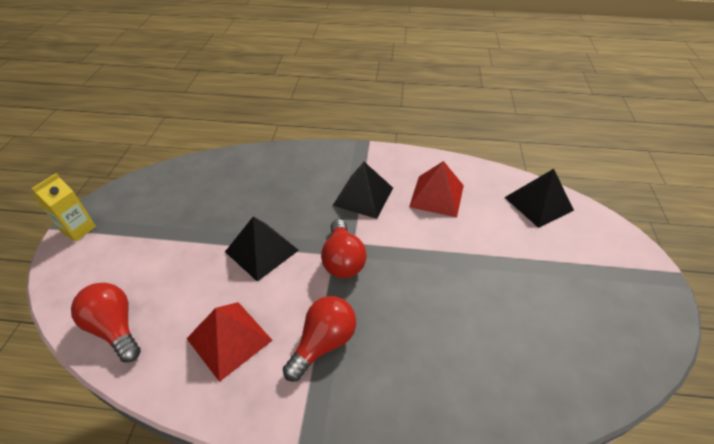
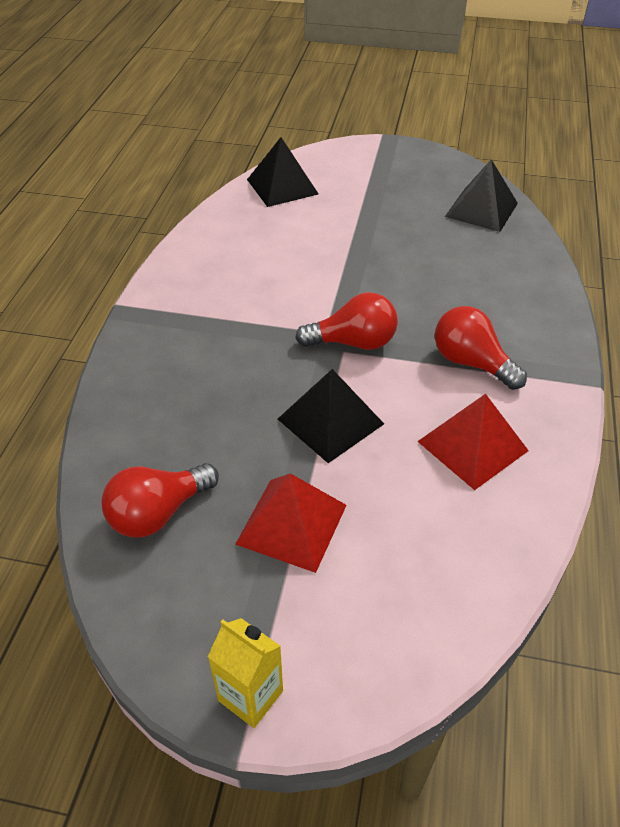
camera: 85 degrees left, 0 degrees up
red light bulb [71,283,141,362] -> red light bulb moved to [101,463,219,538]
black pyramid [332,162,393,219] -> black pyramid moved to [445,159,518,232]
red pyramid [409,161,464,217] -> red pyramid moved to [236,473,347,573]

